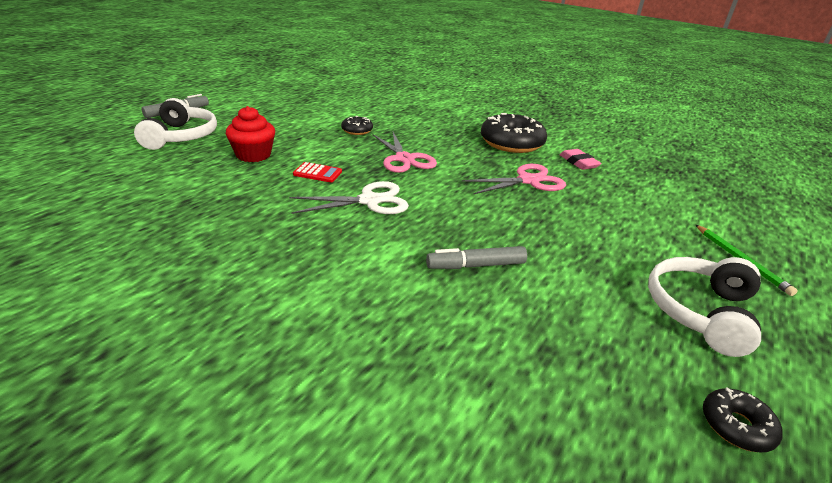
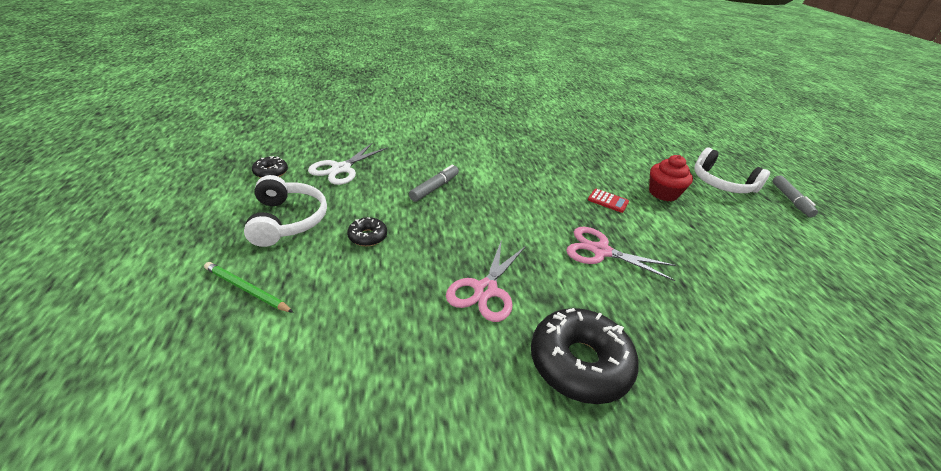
camera: 135 degrees right, 5 degrees up
white scissors [289,181,409,214] -> white scissors moved to [308,143,388,185]
red calculator [293,162,342,182] -> red calculator turned 120 degrees counterclockwise [588,189,629,213]
black donut [341,116,373,135] -> black donut moved to [347,217,387,246]
pink eraser [560,149,602,170] -> none

